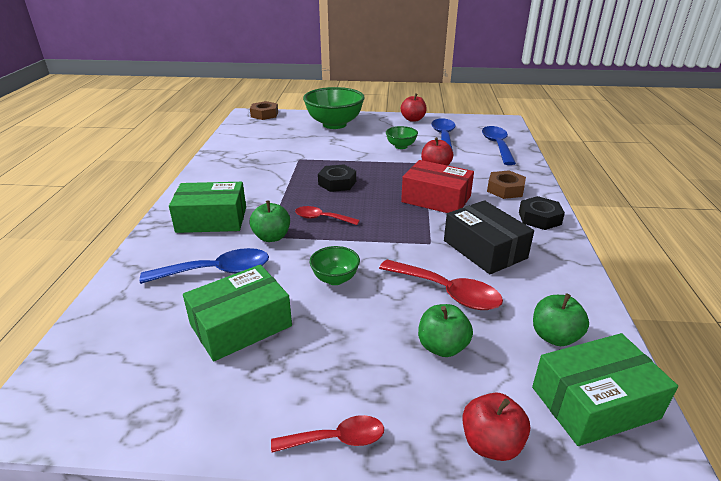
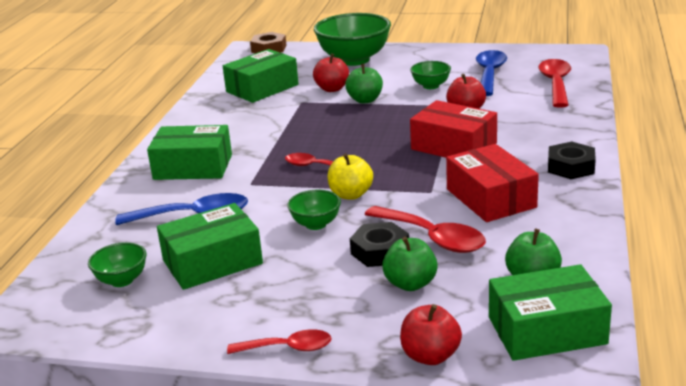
camera: 10 degrees right, 5 degrees down
green apple [250,200,290,242] -> green apple moved to [345,64,383,103]
black nut [318,164,356,192] -> black nut moved to [350,222,409,267]
red apple [401,93,427,122] -> red apple moved to [313,54,349,92]
black box [444,200,534,274] -> red box [446,144,539,222]
blue spoon [482,126,516,165] -> red spoon [538,59,571,108]
brown nut [487,170,526,199] -> none
none -> green bowl [88,242,146,287]
none -> green box [223,49,299,103]
none -> yellow apple [328,153,373,200]

